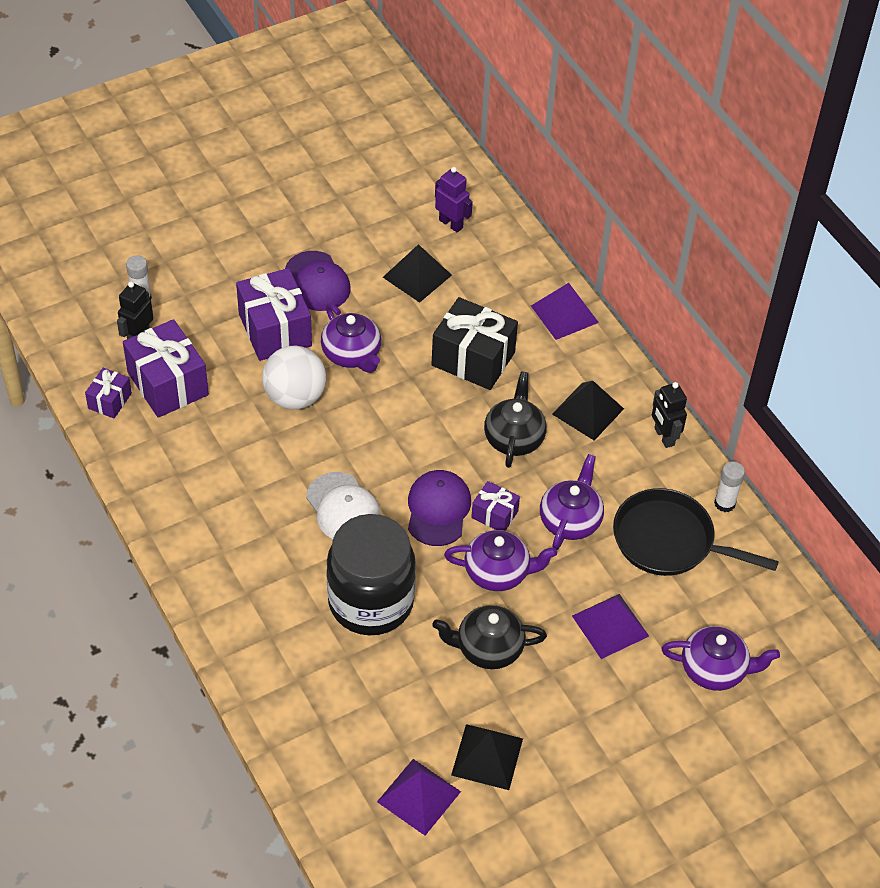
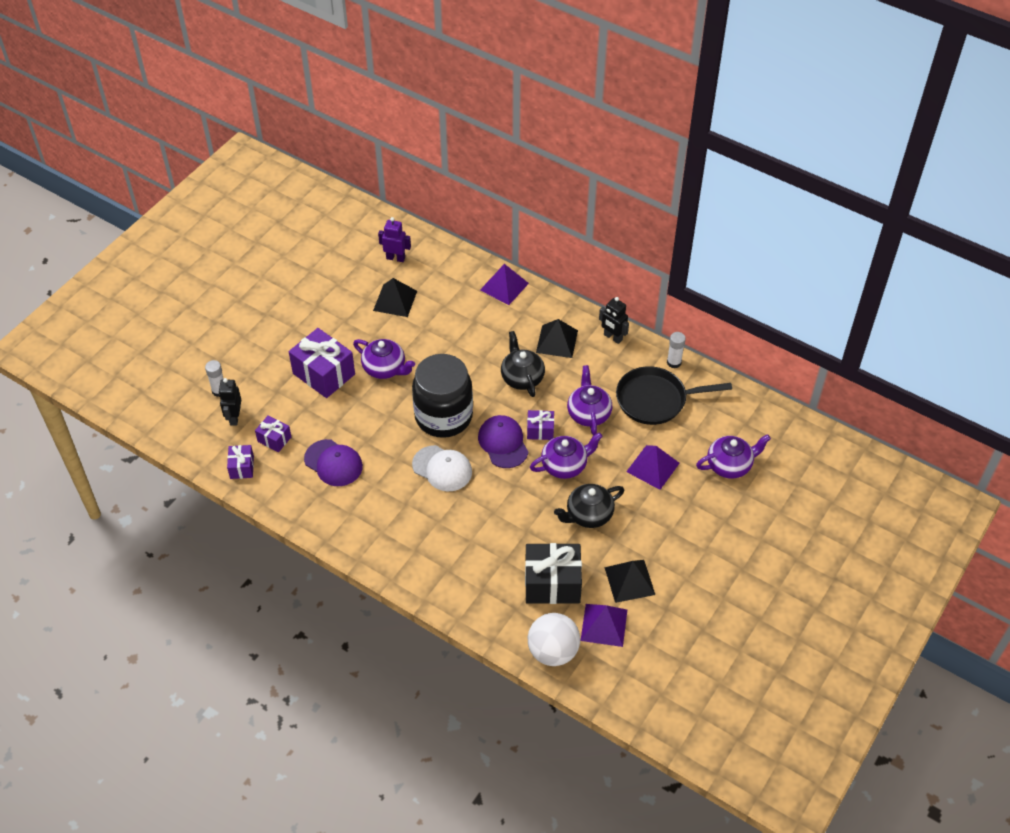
camera: 25 degrees left, 0 degrees up
purple gift [123,319,209,418] -> purple gift [255,415,291,452], size x0.52
white ball [262,346,326,410] -> white ball moved to [528,613,580,666]
purple cap [285,251,351,311] -> purple cap moved to [304,439,363,486]
black jar [326,514,416,635] -> black jar moved to [412,354,473,438]
black gift [432,297,518,390] -> black gift moved to [525,543,582,604]

